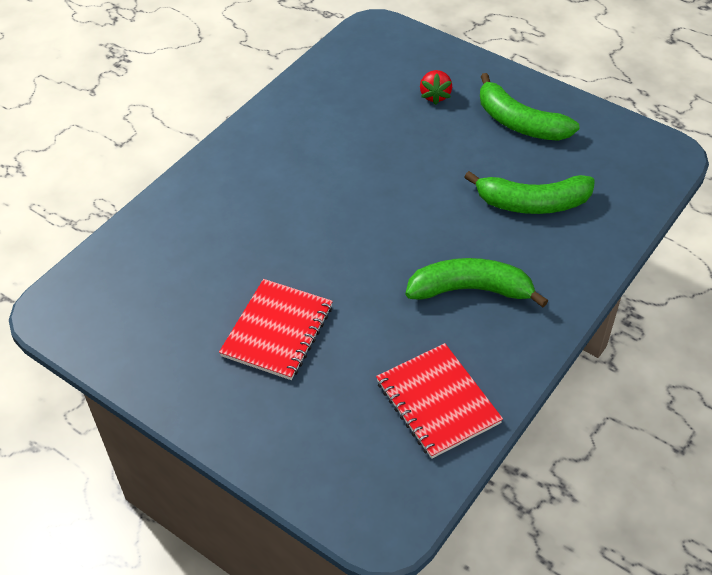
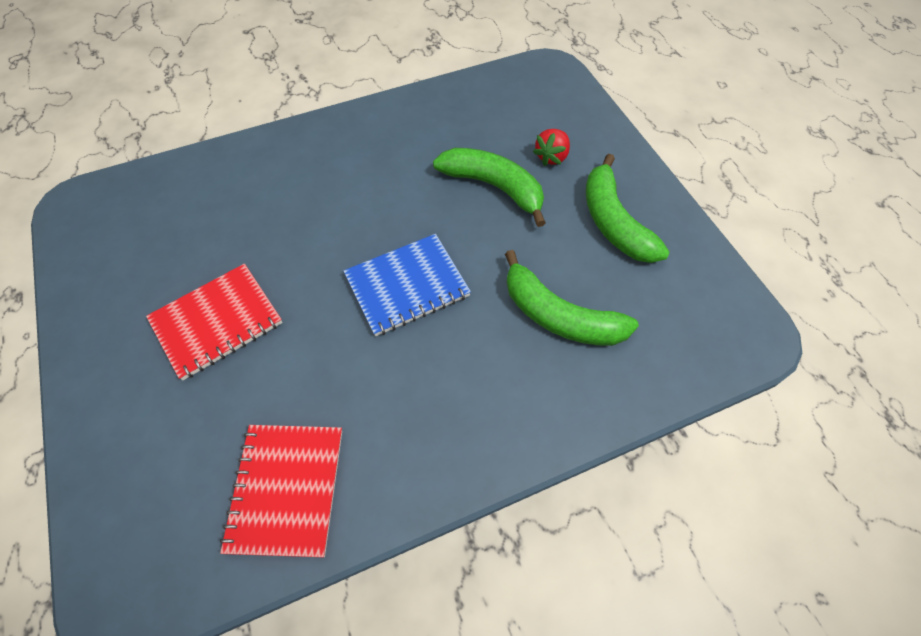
camera: 30 degrees right, 10 degrees up
green banana [406,258,548,307] -> green banana moved to [433,148,546,227]
none -> blue notebook [343,234,471,336]

